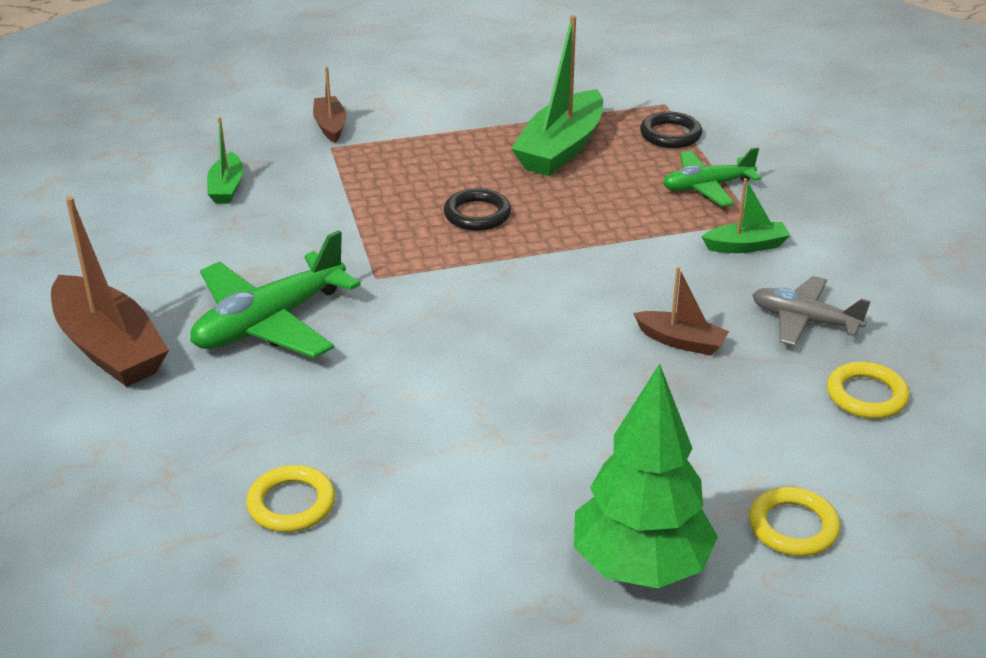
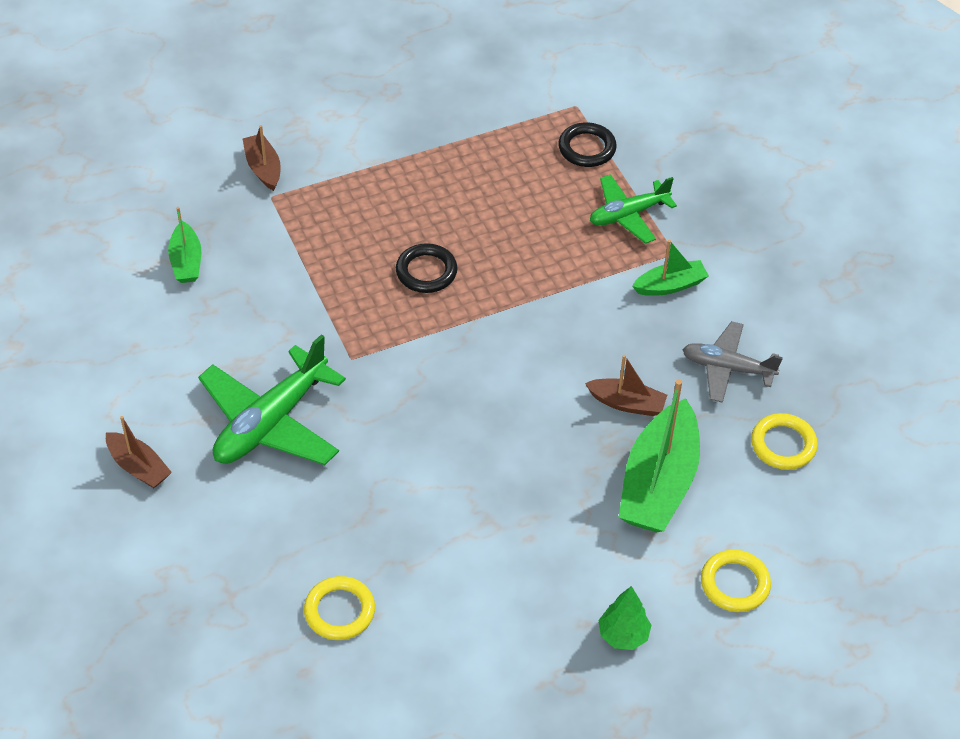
camera: 10 degrees left, 15 degrees up
brown boat [51,196,169,387] -> brown boat [106,416,172,488], size x0.52
green boat [511,15,603,176] -> green boat moved to [619,379,700,532]
green tree [574,364,718,588] -> green tree [599,586,651,650], size x0.48

